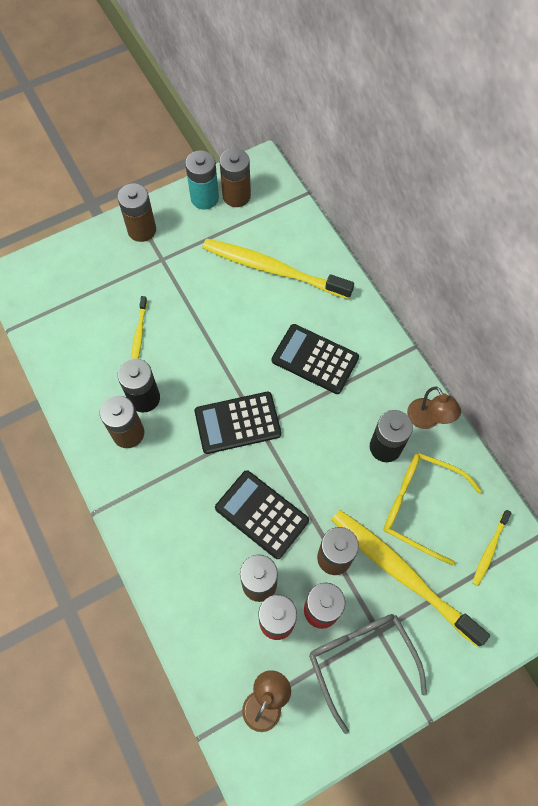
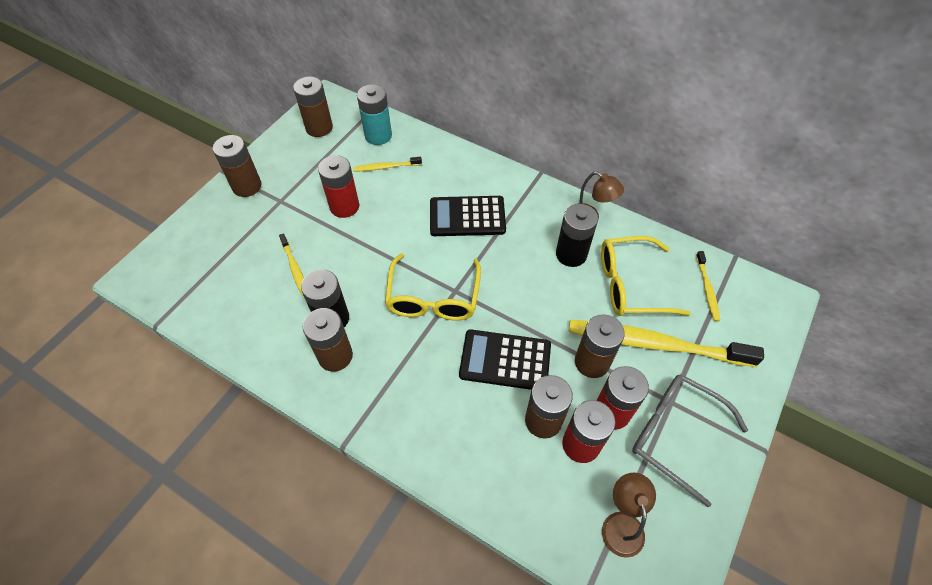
camera: 30 degrees left, 10 degrees down
turquoise battery [185,150,219,209] -> turquoise battery moved to [357,84,392,145]
black calculator [194,392,281,454] -> yellow glasses [385,254,481,320]
yellow toothbrush [202,239,354,299] -> yellow toothbrush [353,157,422,172], size x0.45
none -> red battery [318,155,360,218]

